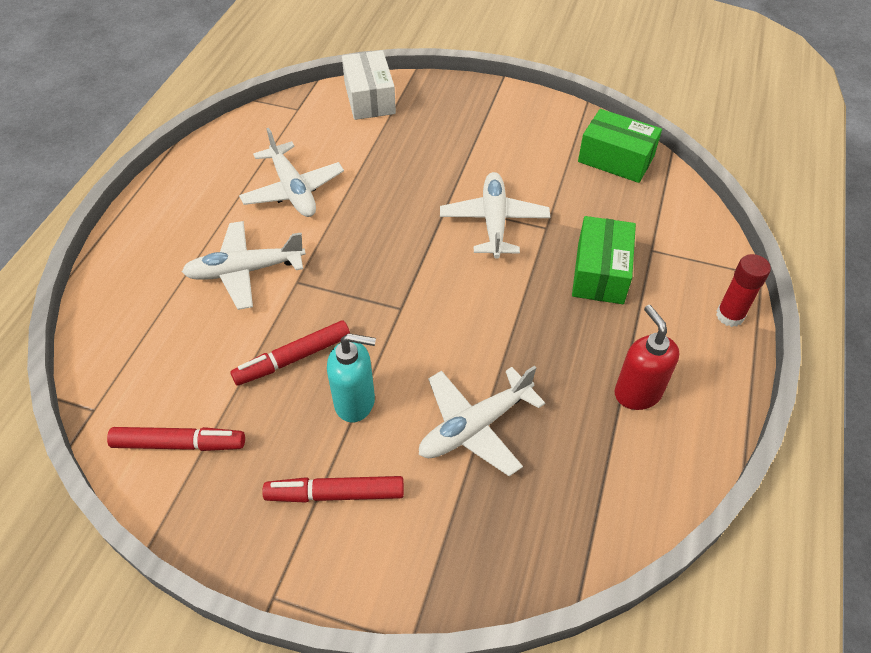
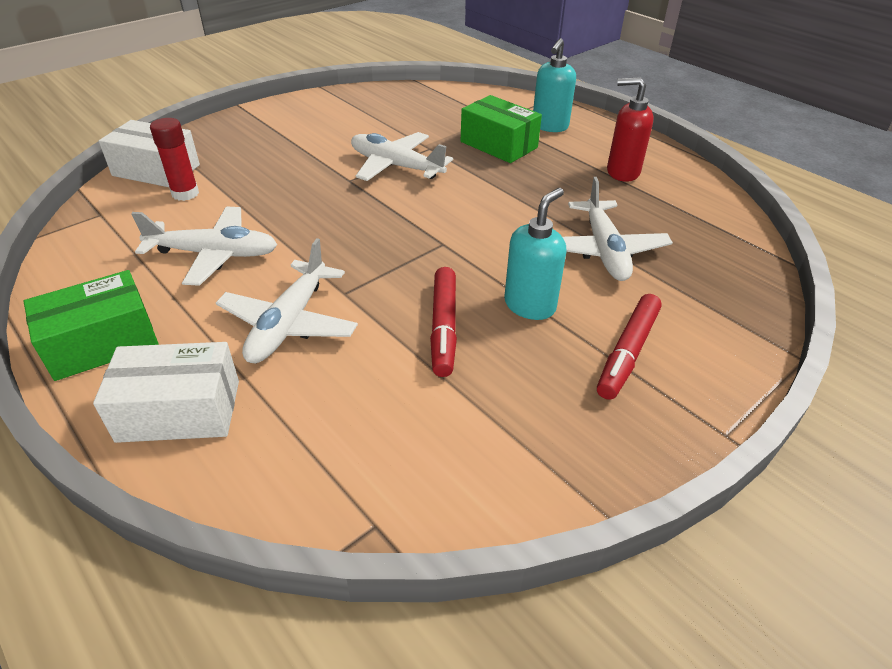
camera: 60 degrees left, 10 degrees down
red marker [107,427,245,451] -> none
green box [578,109,662,183] -> green box moved to [24,270,159,381]
red glue stick [716,254,771,327] -> red glue stick moved to [150,118,199,201]
none -> white box [93,342,239,443]
none -> turquoise soap dispenser [533,38,576,132]

